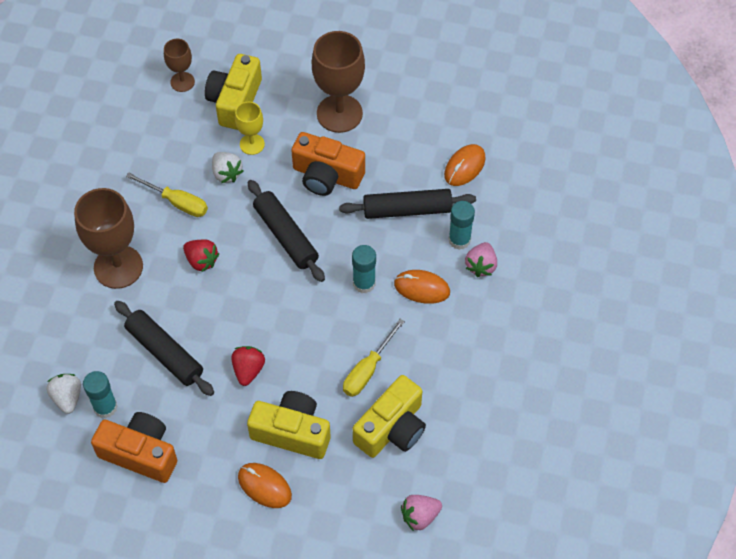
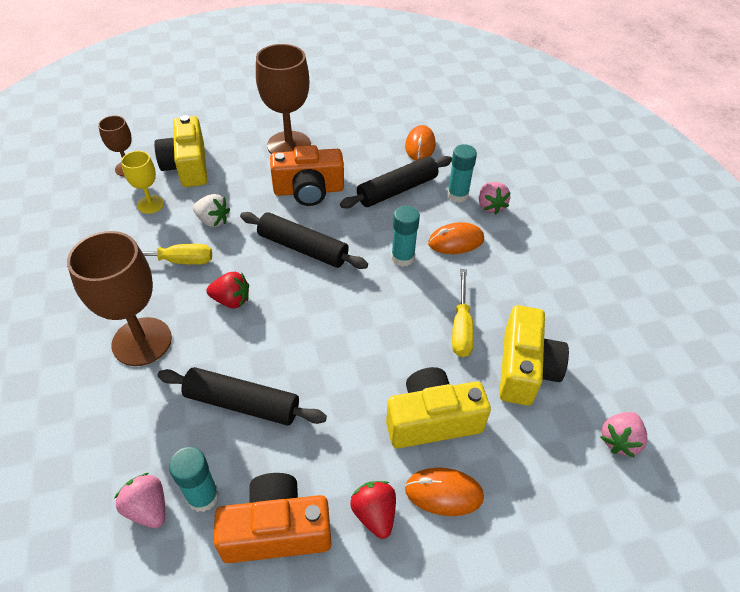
camera: 30 degrees left, 10 degrees down
white strawberry [47,374,81,414] -> pink strawberry [114,473,165,528]
red strawberry [231,346,265,386] -> red strawberry moved to [350,481,396,539]
yellow goblet [235,102,265,155] -> yellow goblet moved to [121,151,164,214]

